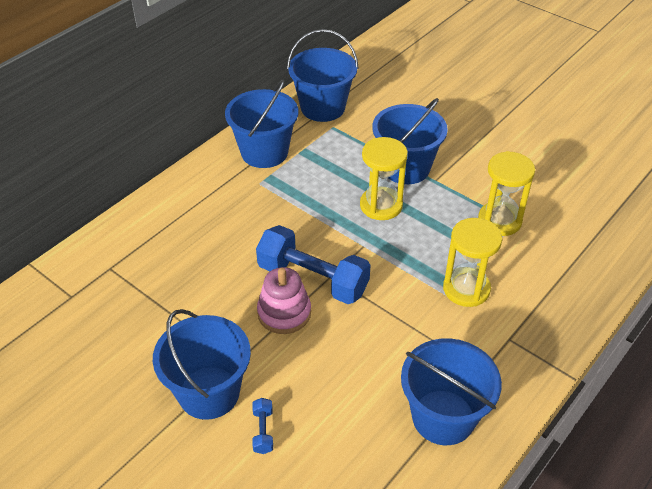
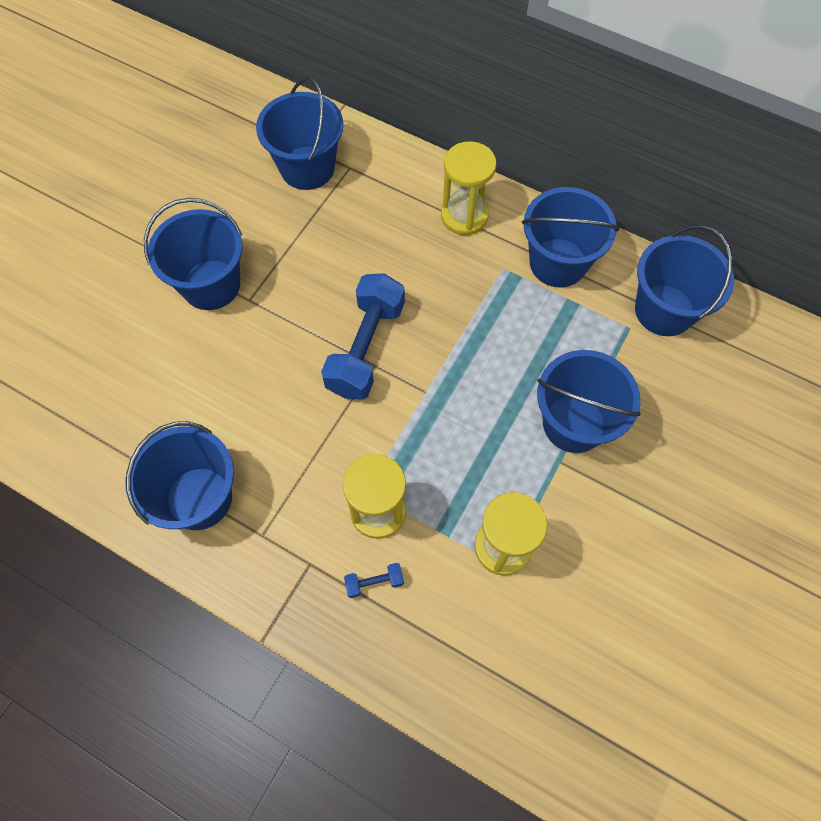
camera: 80 degrees right, 20 degrees up
blue dumbbell [252,398,273,454] -> blue dumbbell moved to [344,563,404,598]
pink stacking toy [257,267,311,334] -> none
yellow hourglass [360,137,408,220] -> yellow hourglass moved to [441,141,496,235]
none -> blue bucket [256,77,343,190]

